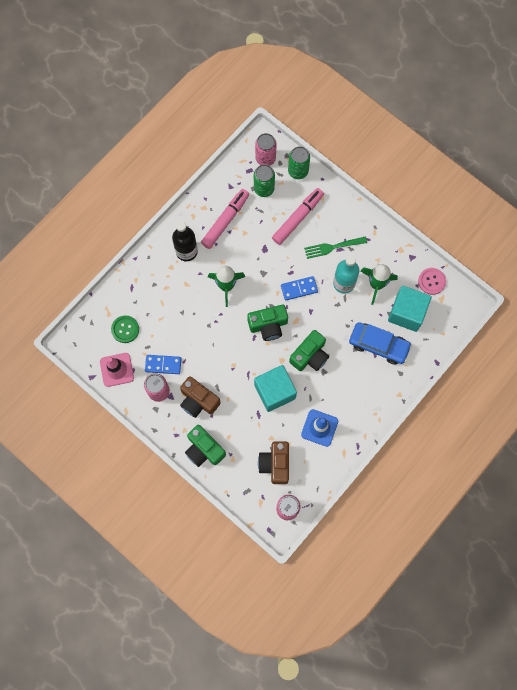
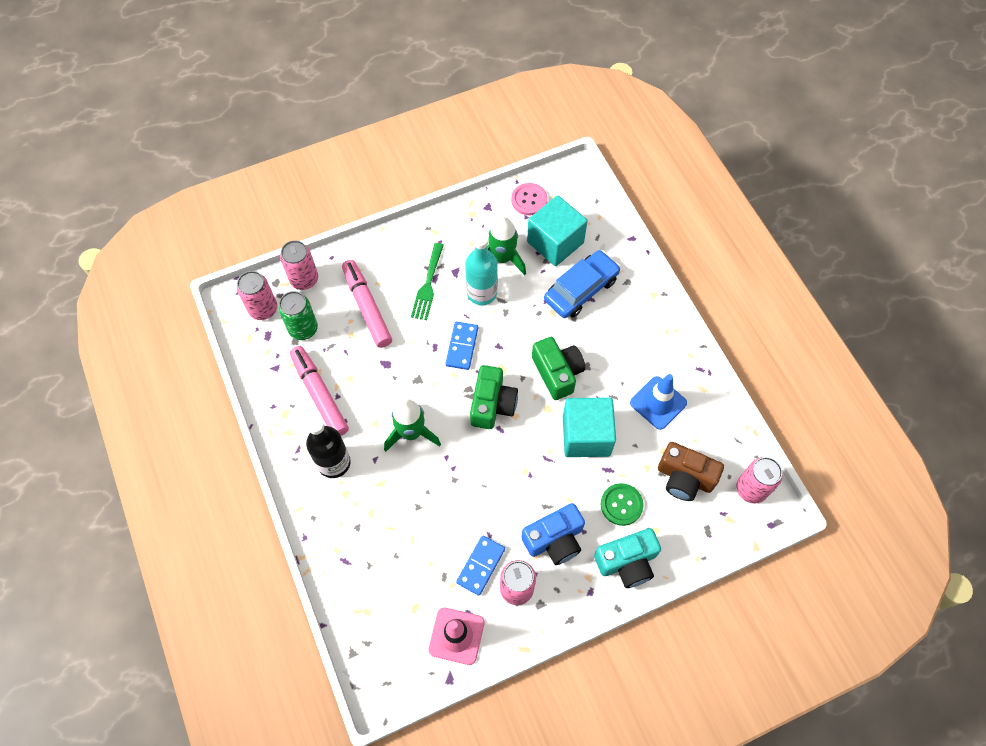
camera: 65 degrees left, 10 degrees down
green button [111,315,139,343] -> green button moved to [601,483,643,526]
brown camera [180,376,221,418] -> blue camera [521,503,585,565]
green camera [185,425,226,467] -> turquoise camera [594,528,661,588]
green can [288,146,310,179] -> pink can [280,240,318,290]

